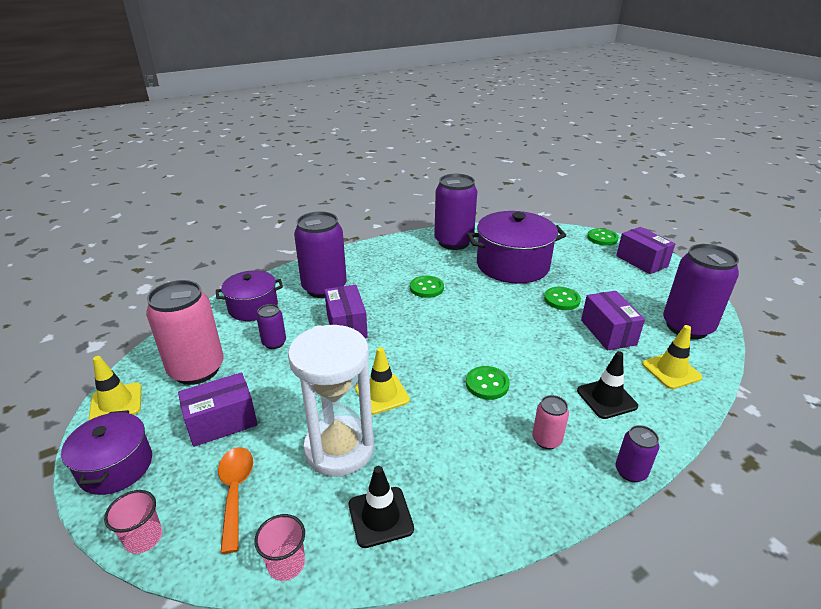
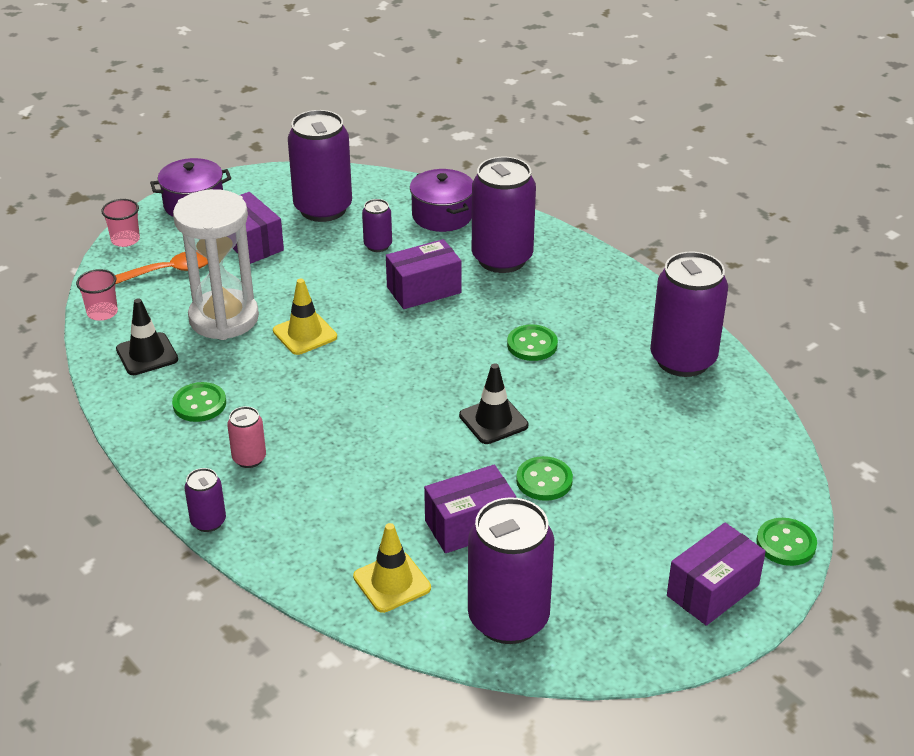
camera: 80 degrees right, 5 degrees up
yellow traffic cone [89,356,141,420] -> none
pink can [146,280,224,385] -> purple can [288,110,352,222]
green button [466,366,510,400] -> green button moved to [172,382,226,422]
purple pot [467,211,566,284] -> none
black traffic cone [577,351,638,419] -> black traffic cone moved to [459,363,528,444]

